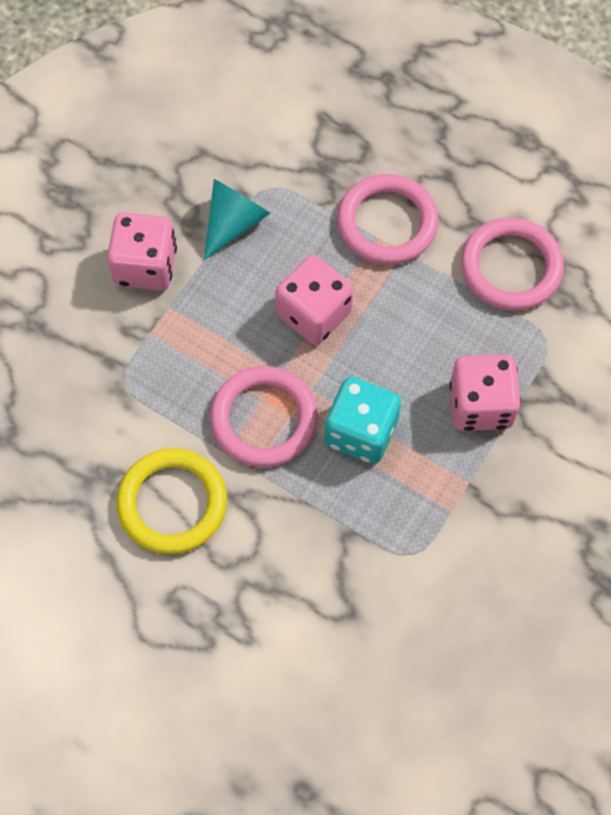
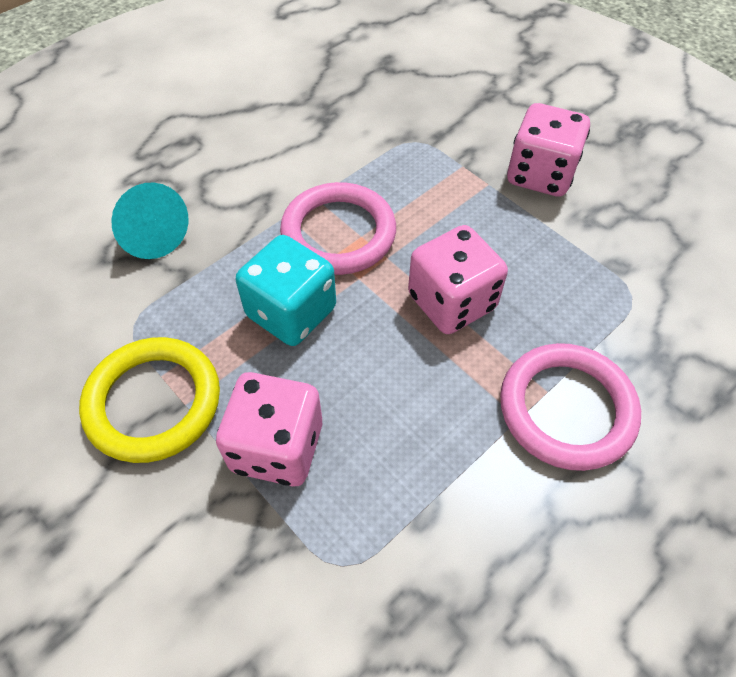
camera: 105 degrees right, 10 degrees down
yellow ring [117,448,227,554] -> yellow ring moved to [79,337,220,463]
turquoise cone [204,179,270,260] -> turquoise cone moved to [111,183,188,259]
pink ring [461,218,564,311] -> none

